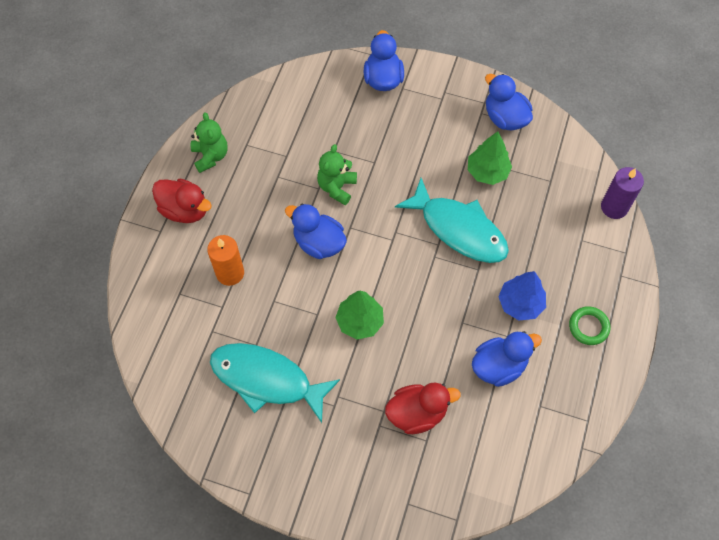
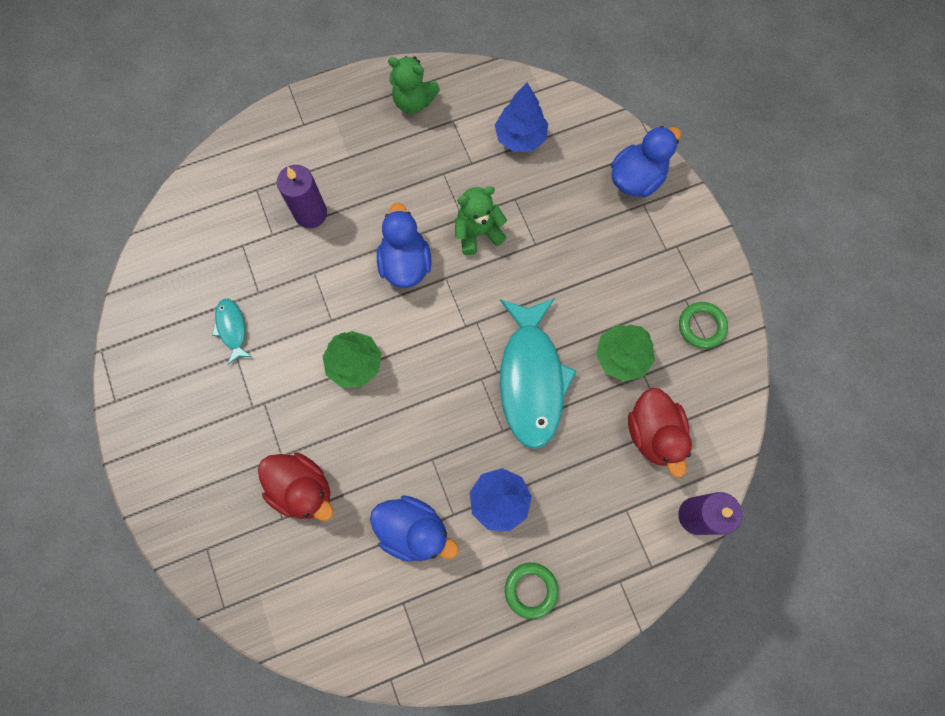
camera: 50 degrees right, 10 degrees up
red duck [152,179,212,223] -> red duck moved to [628,388,692,477]
green teddy bear [191,112,228,173] -> green teddy bear turned 75 degrees clockwise [388,56,440,114]
orange candle [207,235,244,286] -> purple candle [277,165,327,228]
turquoise fish [210,343,340,423] -> turquoise fish [212,299,252,365], size x0.45
blue duck [485,74,533,130] -> green ring [679,302,728,349]
none -> blue tree [495,83,548,152]

